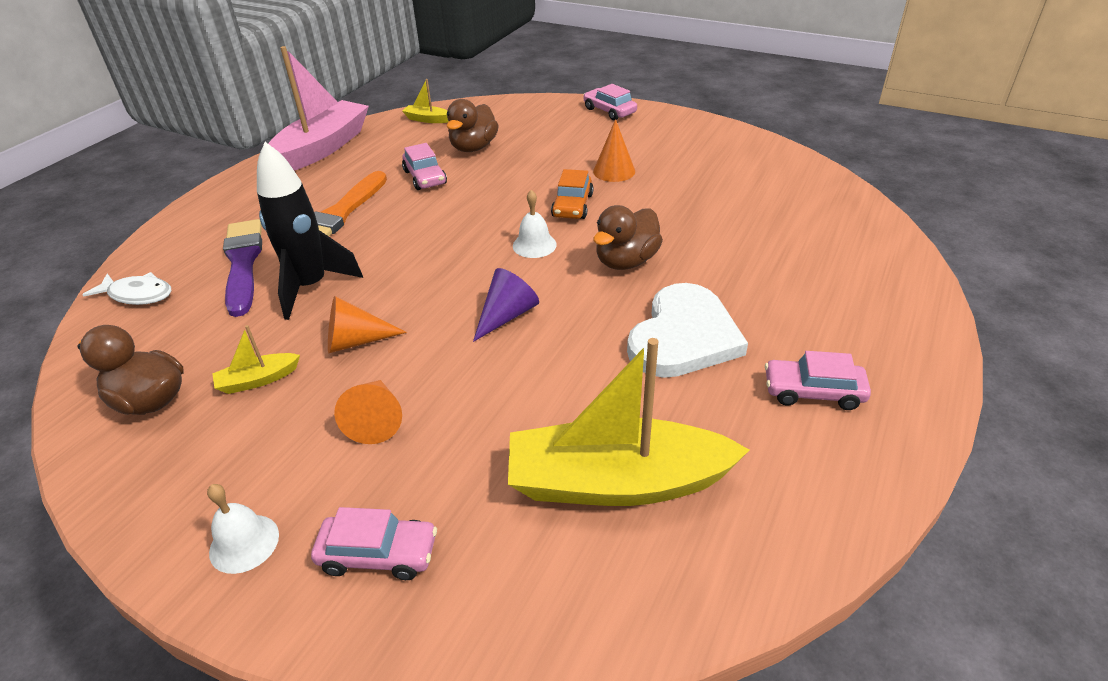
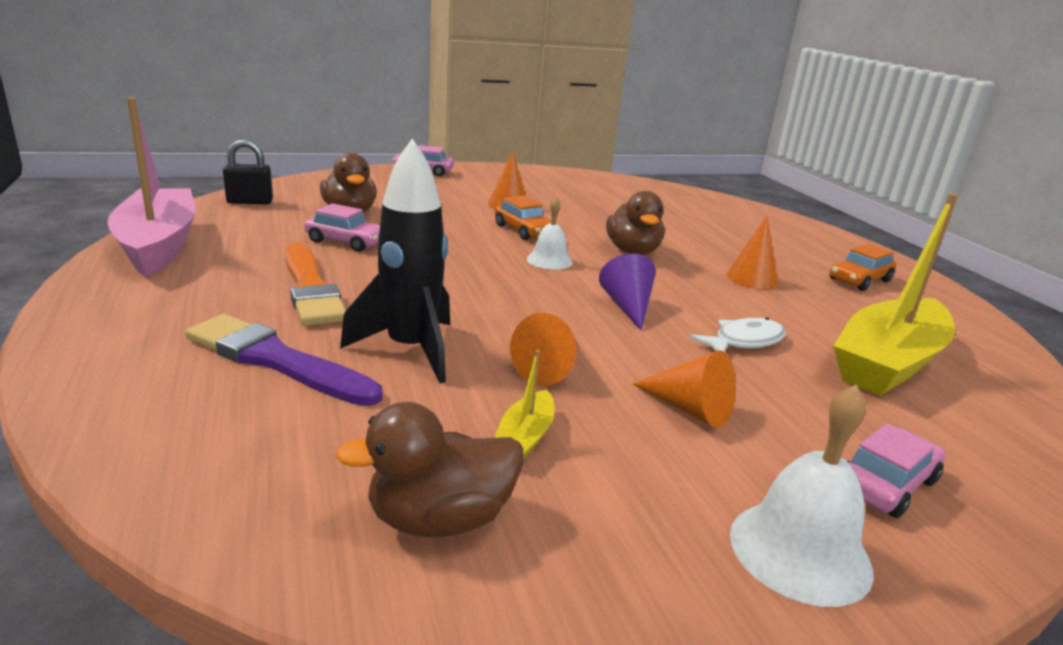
camera: 50 degrees left, 15 degrees down
white fish [82,272,172,305] -> white fish moved to [689,317,786,352]
white bell [207,484,279,574] -> white bell [730,384,874,607], size x1.55
yellow boat [402,79,449,123] -> black padlock [223,140,273,204]
white heart [627,283,748,378] -> orange cone [726,216,778,289]
pink car [765,351,871,410] -> orange car [829,243,896,291]

